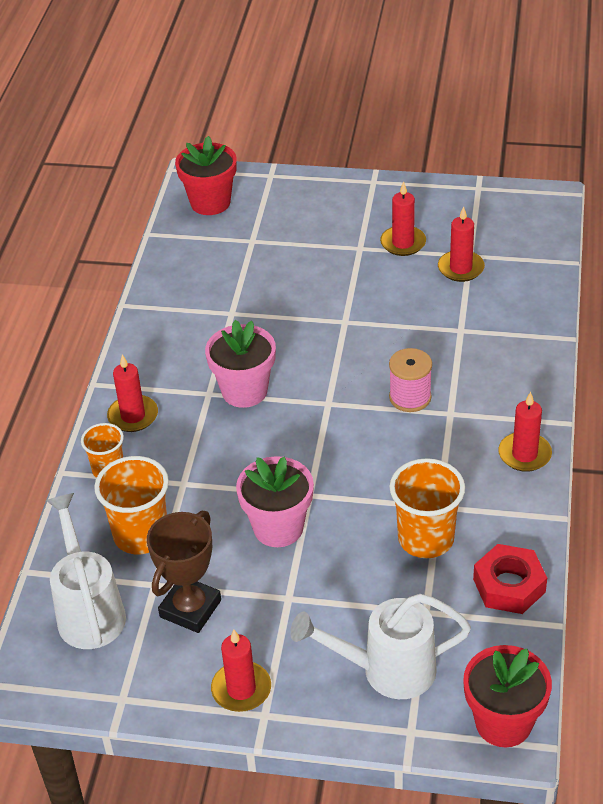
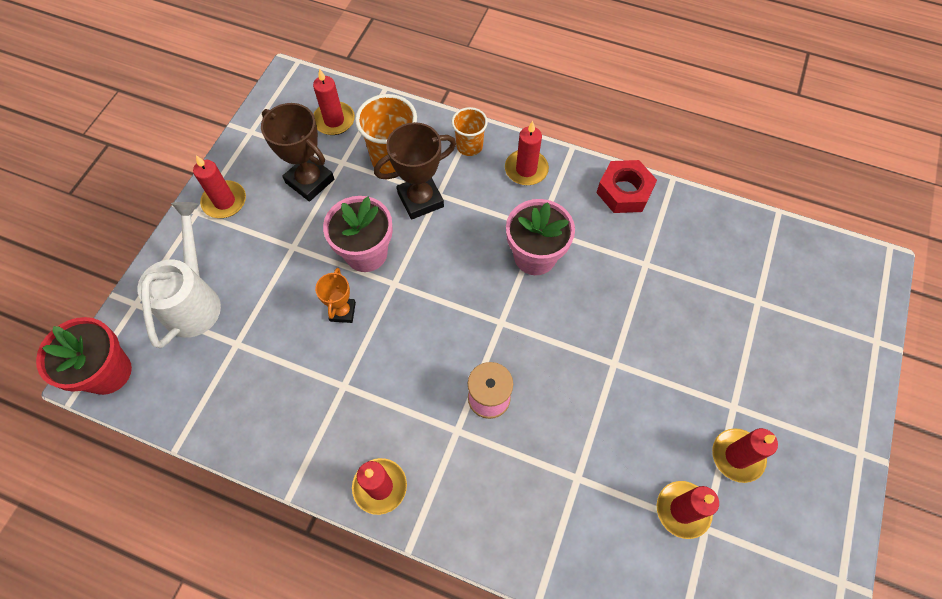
camera: 100 degrees right, 20 degrees up
white watering can [46,493,126,649] -> red candle [313,69,355,135]
red flower pot [175,136,237,215] -> none
orange cup [390,458,465,558] -> none
red nut [473,544,547,614] -> red nut moved to [596,160,657,213]
none -> orange trophy [315,268,356,323]
none -> brown trophy [374,122,456,220]

